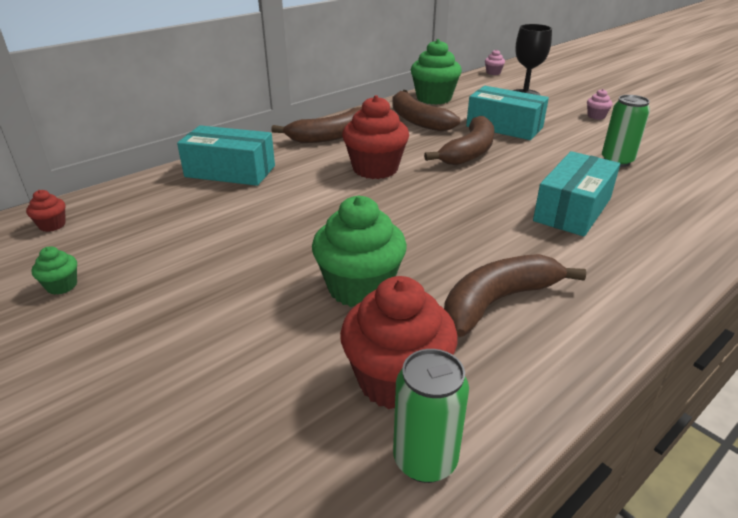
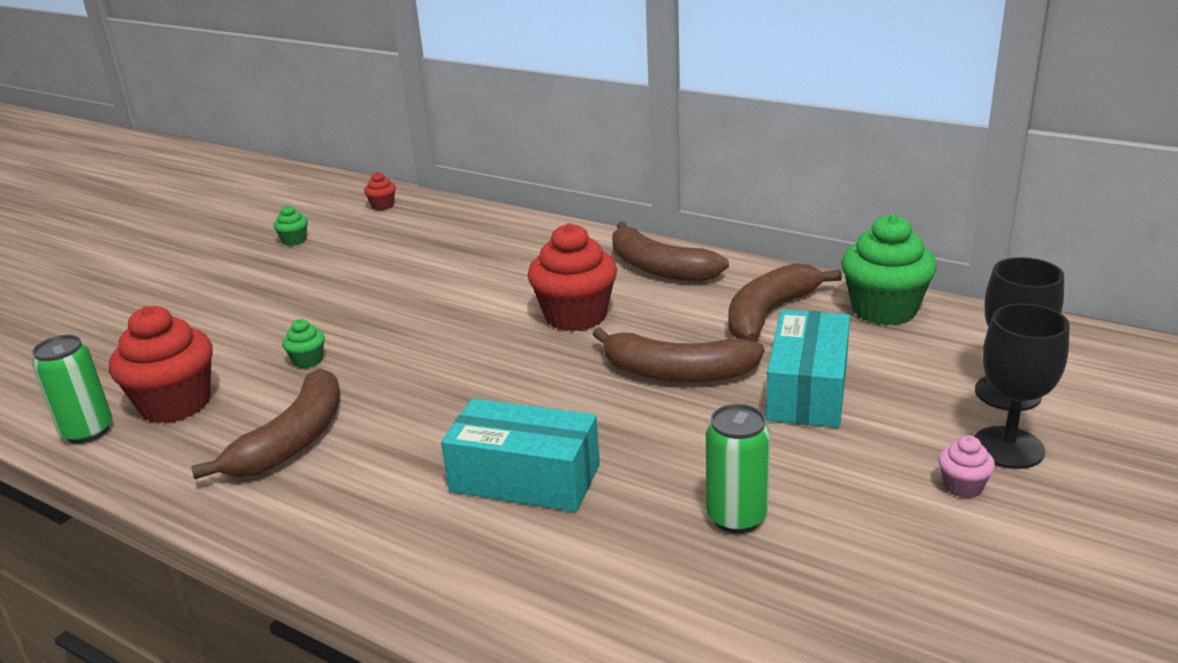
camera: 75 degrees right, 5 degrees down
turquoise box [177,125,275,186] -> none
green cupcake [312,195,407,307] -> green cupcake [282,319,325,368], size x0.45
brown banana [444,254,586,337] -> brown banana turned 75 degrees clockwise [191,368,341,479]
pink cupcake [485,49,505,75] -> none
none -> black goblet [974,303,1070,469]

